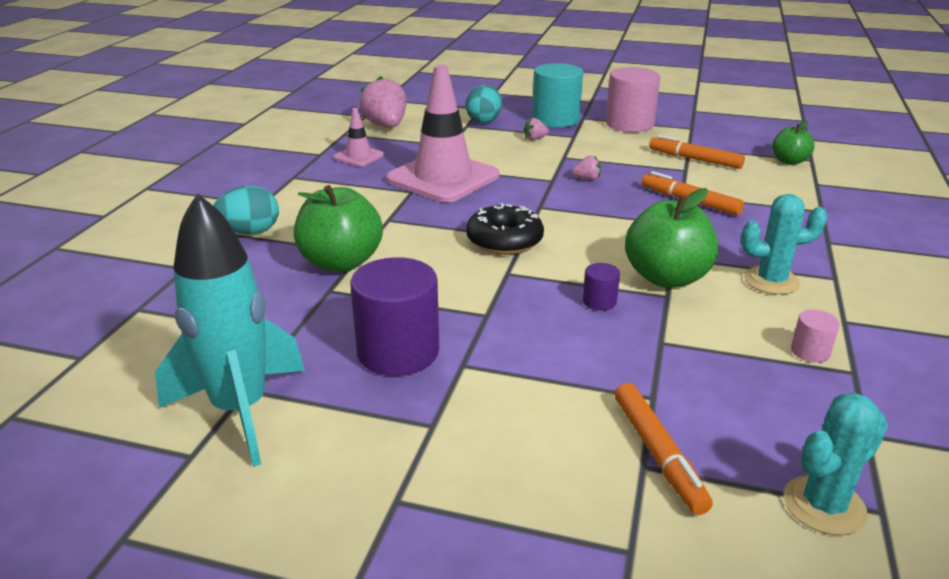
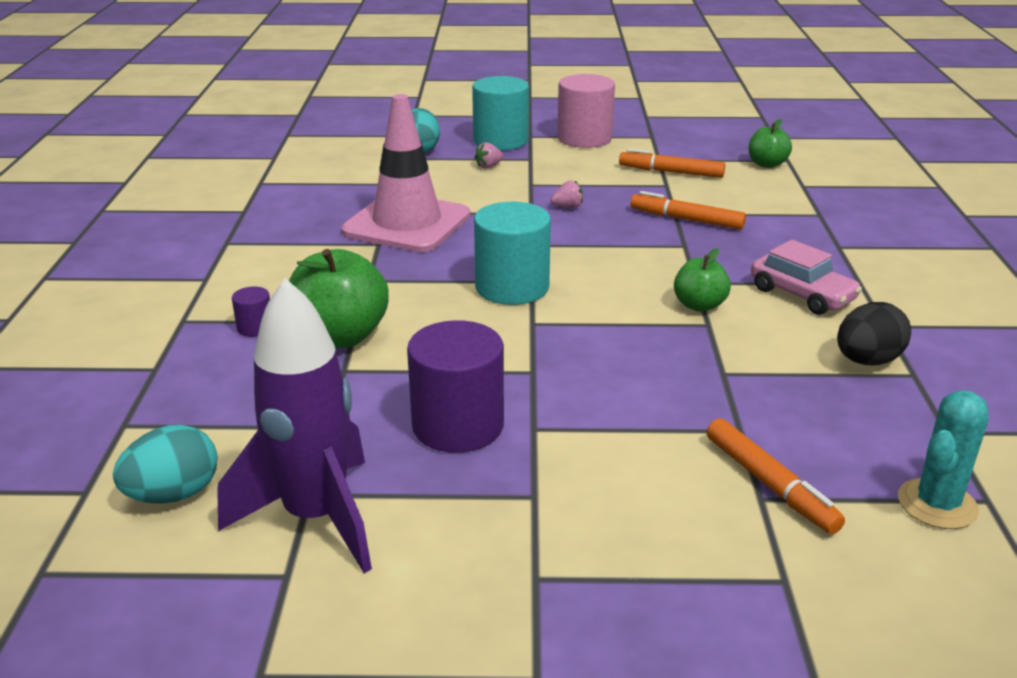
camera: 15 degrees left, 0 degrees up
turquoise rocket [155,193,305,467] -> purple rocket [217,278,372,573]
turquoise egg [213,186,279,234] -> turquoise egg moved to [113,425,218,504]
pink traffic cone [333,108,384,166] -> none
pink strawberry [359,76,406,128] -> none
black donut [466,203,544,255] -> turquoise cylinder [474,202,551,305]
purple cylinder [583,263,620,311] -> purple cylinder moved to [232,287,270,337]
green apple [625,188,718,288] -> green apple [674,248,731,312], size x0.58
turquoise cactus [741,194,827,295] -> pink car [751,240,862,315]
pink cylinder [791,310,839,363] -> black egg [837,302,911,365]

